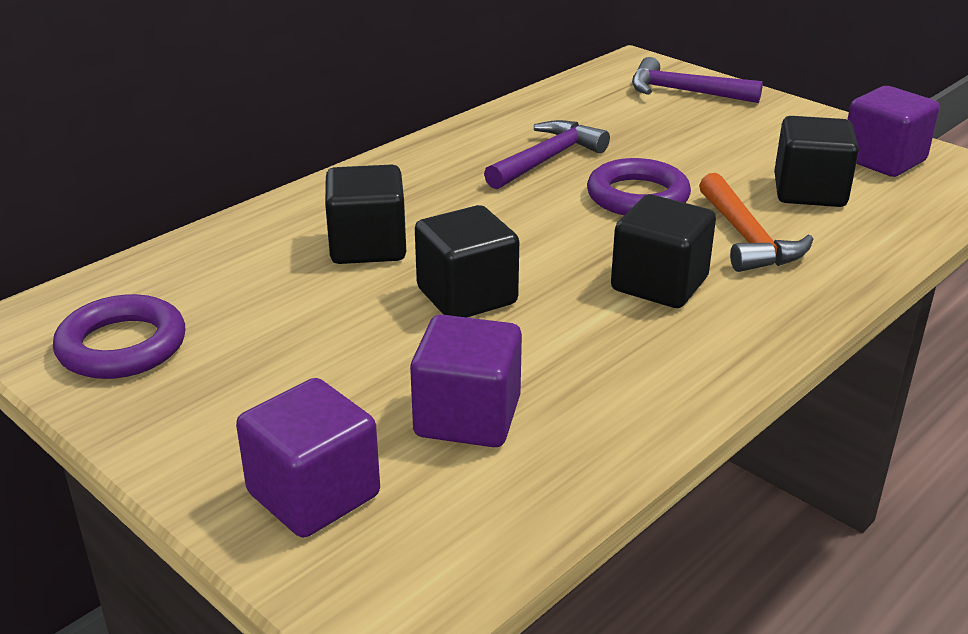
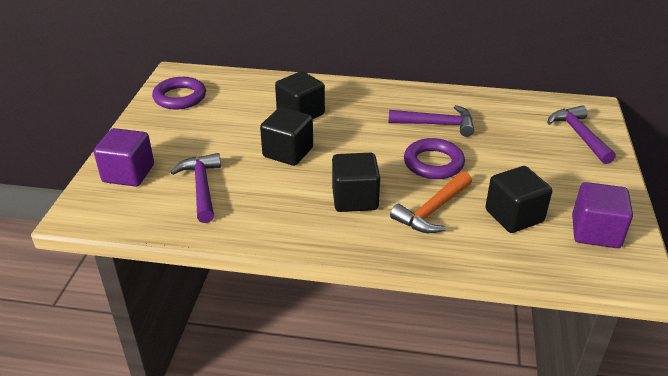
camera: 55 degrees right, 5 degrees up
purple cube [410,314,522,447] -> purple hammer [170,153,221,223]

